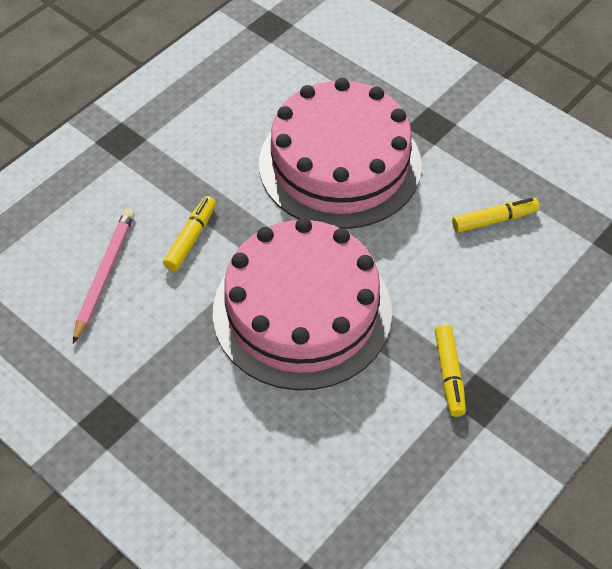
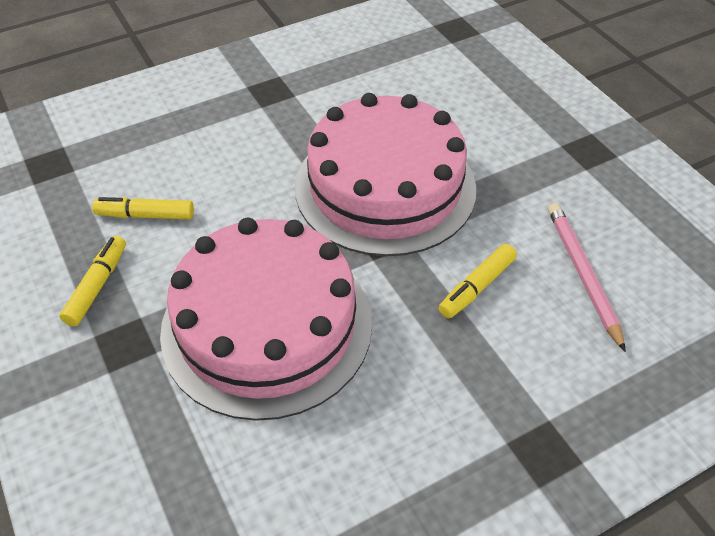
camera: 160 degrees left, 5 degrees down
pink pencil [73,209,134,344] -> pink pencil turned 135 degrees clockwise [548,203,626,352]
yellow marker [435,324,466,417] -> yellow marker moved to [59,236,126,326]

